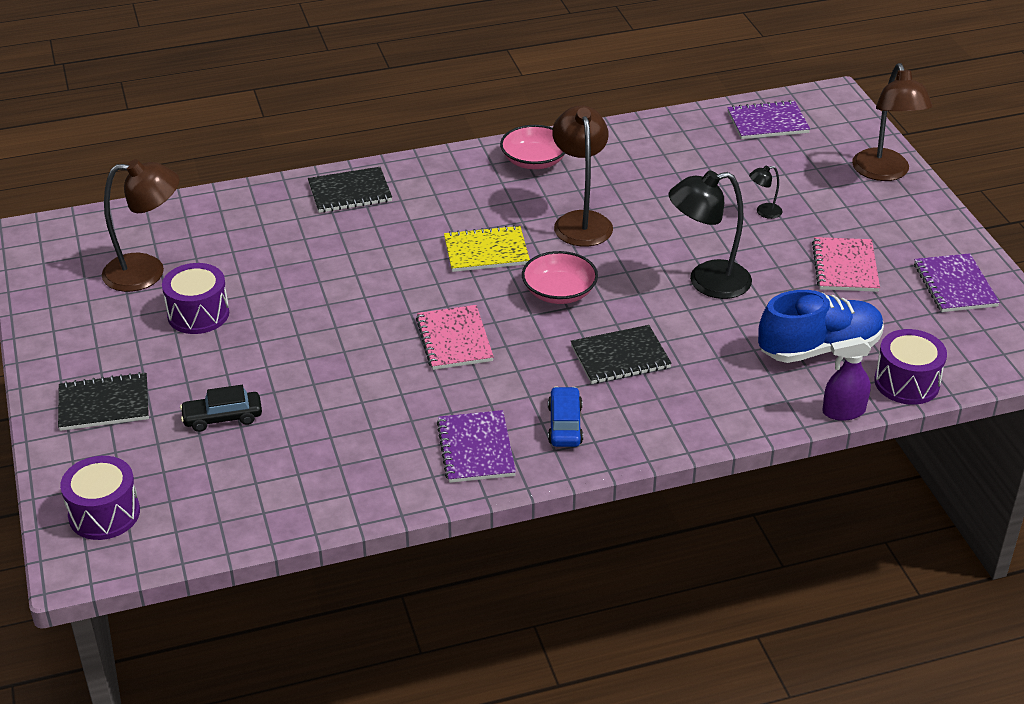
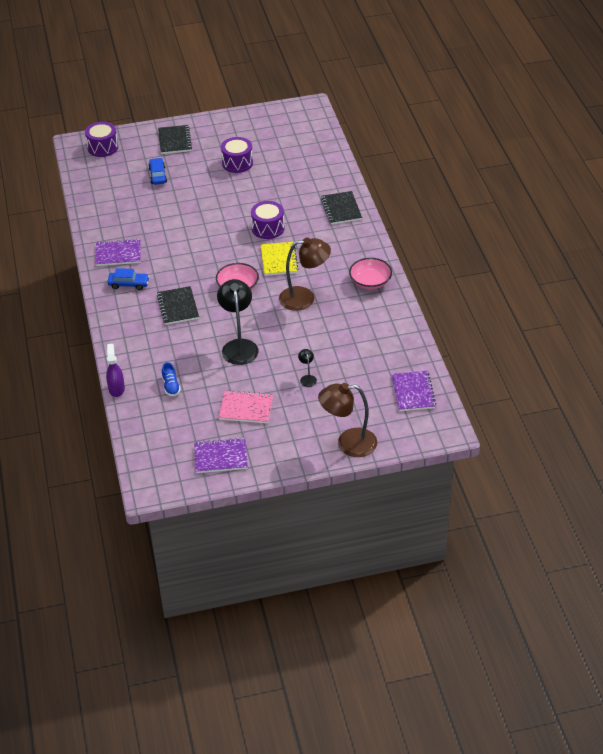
camera: 95 degrees right, 5 degrees up
brown lamp [102,159,179,292] -> none
black car [180,385,262,432] -> blue car [148,158,167,185]
pink notebook [416,305,494,370] -> none
blue shoe [758,290,884,363] -> blue shoe [162,362,180,396], size x0.47
purple drum [874,329,947,405] -> purple drum moved to [251,201,285,239]

